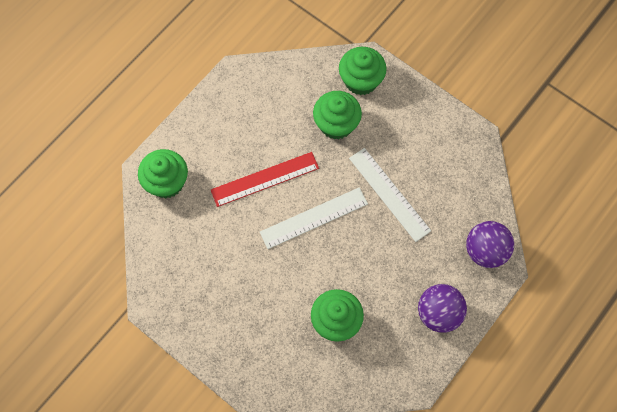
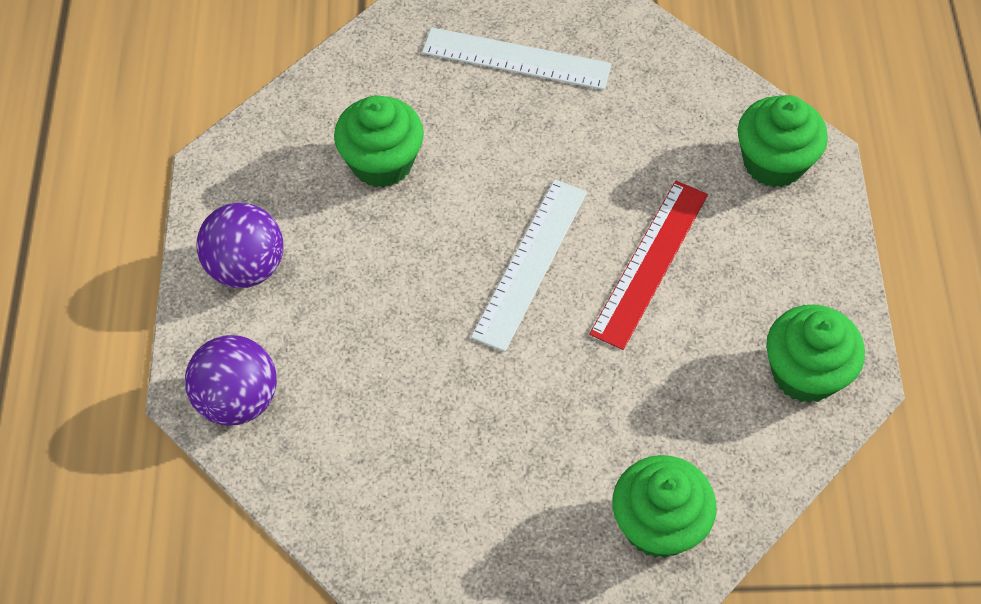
camera: 140 degrees right, 10 degrees down
green cupcake [313,91,362,140] -> green cupcake moved to [766,305,865,403]
white ruler [349,148,431,242] -> white ruler moved to [422,27,612,90]

